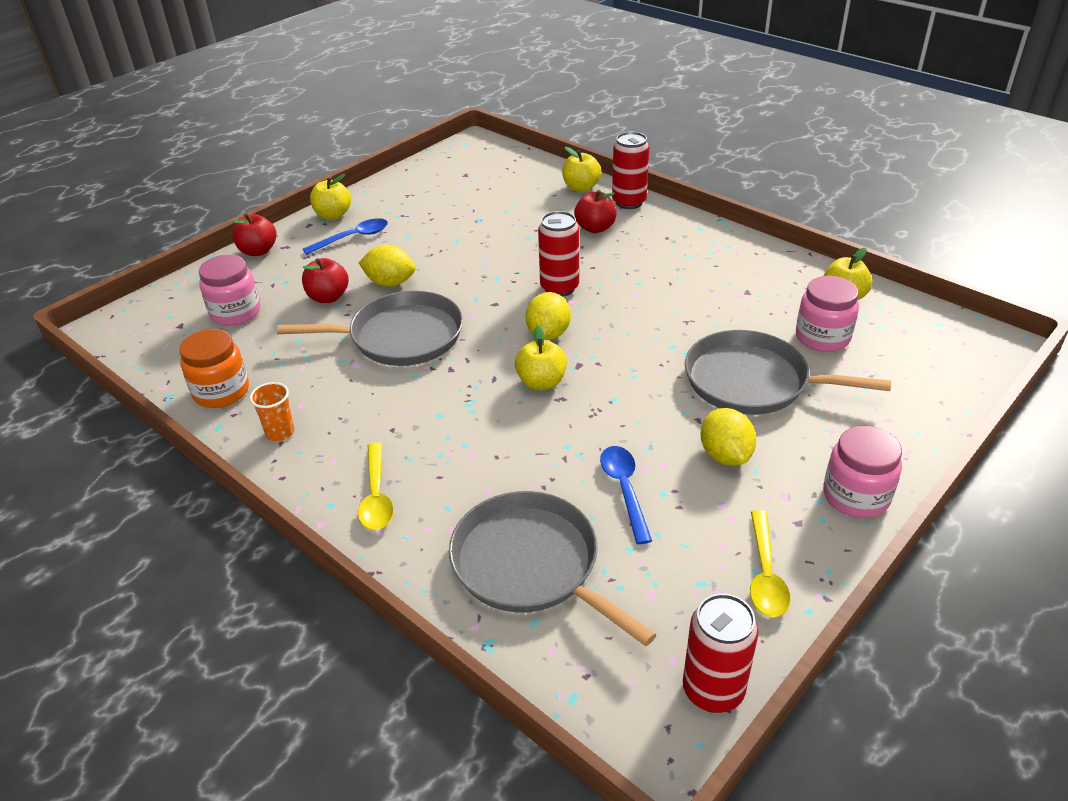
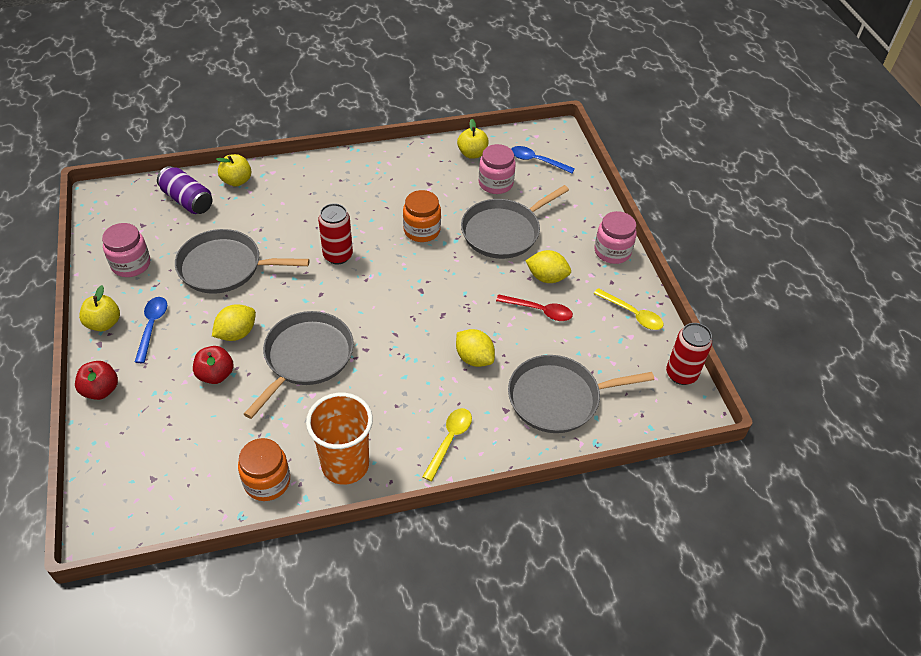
camera: 60 degrees left, 10 degrees up
pink jar [199,255,260,326] -> pink jar moved to [102,223,150,277]
orange cup [250,382,294,441] -> orange cup [306,393,373,485], size x2.13
yellow spoon [358,442,394,530] -> yellow spoon turned 90 degrees counterclockwise [422,408,472,481]
yellow apple [515,325,567,390] -> none
yellow lemon [526,292,571,340] -> yellow lemon moved to [456,329,495,367]
red apple [574,190,617,233] -> none
blue spoon [600,446,652,544] -> blue spoon moved to [511,146,575,173]
red can [612,132,649,209] -> none
none -> purple can [157,166,212,214]
none -> grey pan [175,229,309,294]
none -> orange jar [403,190,441,242]
none -> red spoon [496,294,573,321]

